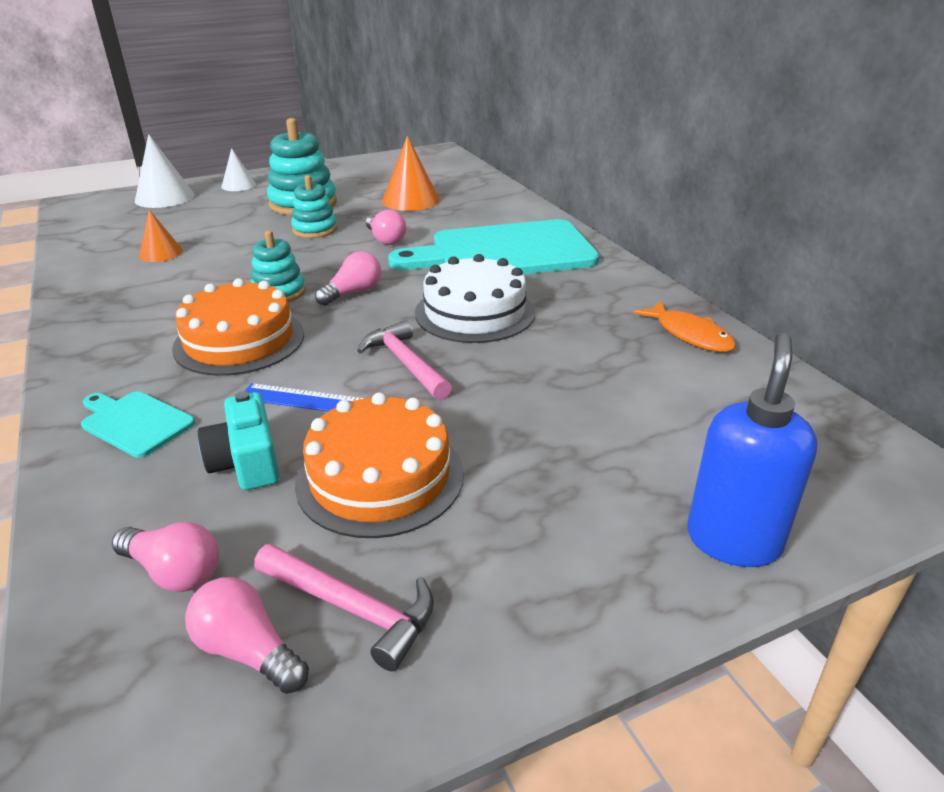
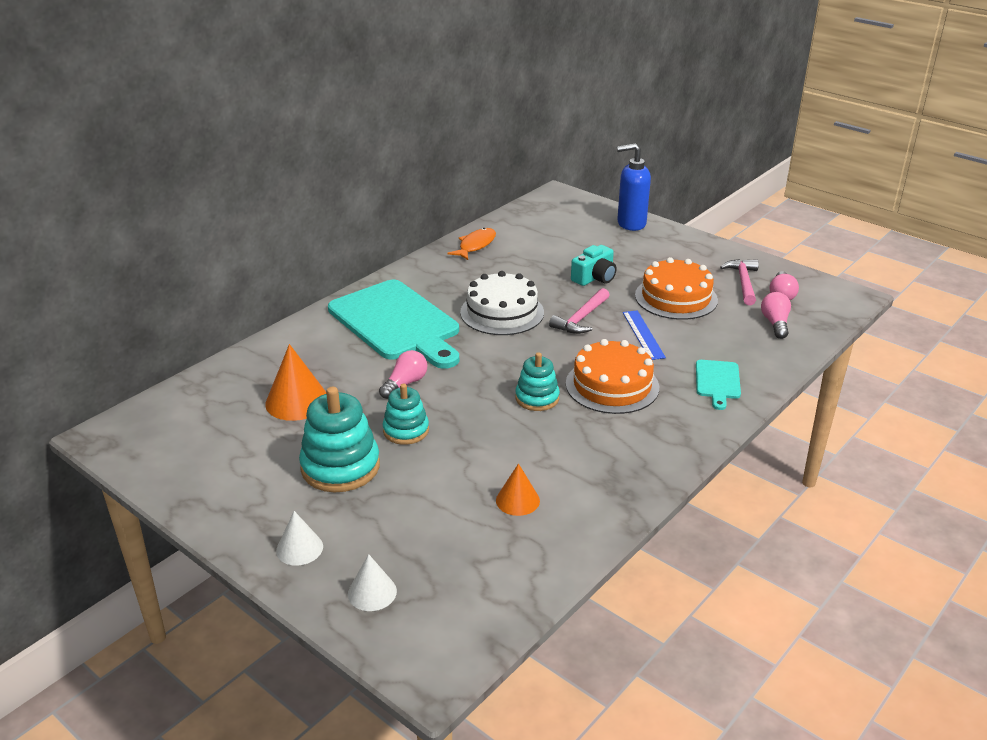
camera: 115 degrees left, 0 degrees up
white cone [135,134,194,208] -> white cone [348,554,397,611], size x0.62
turquoise camera [198,391,280,490] -> turquoise camera moved to [571,245,617,286]
pink light bulb [315,251,381,306] -> none

